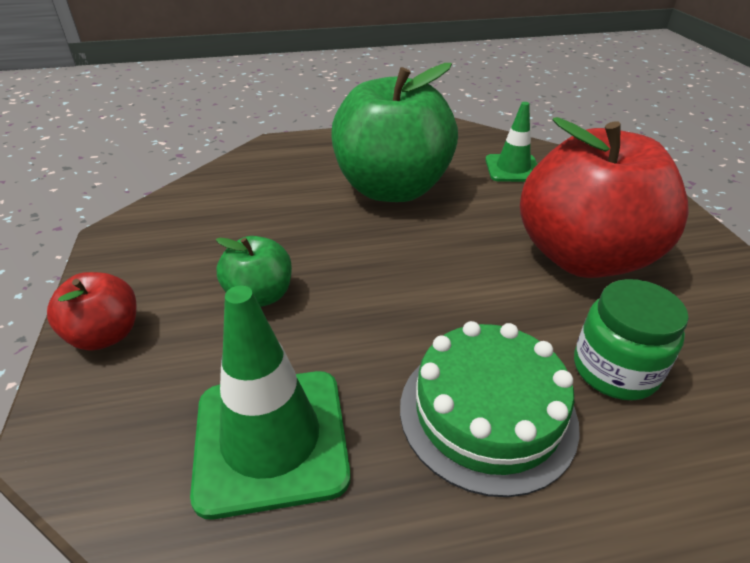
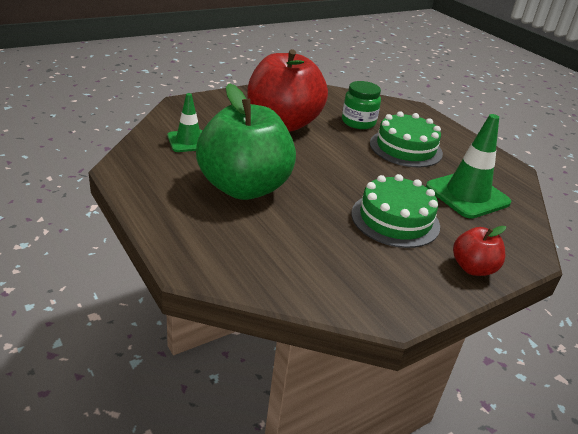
camera: 115 degrees left, 5 degrees down
green apple [216,236,292,307] -> green cake [351,174,440,248]

